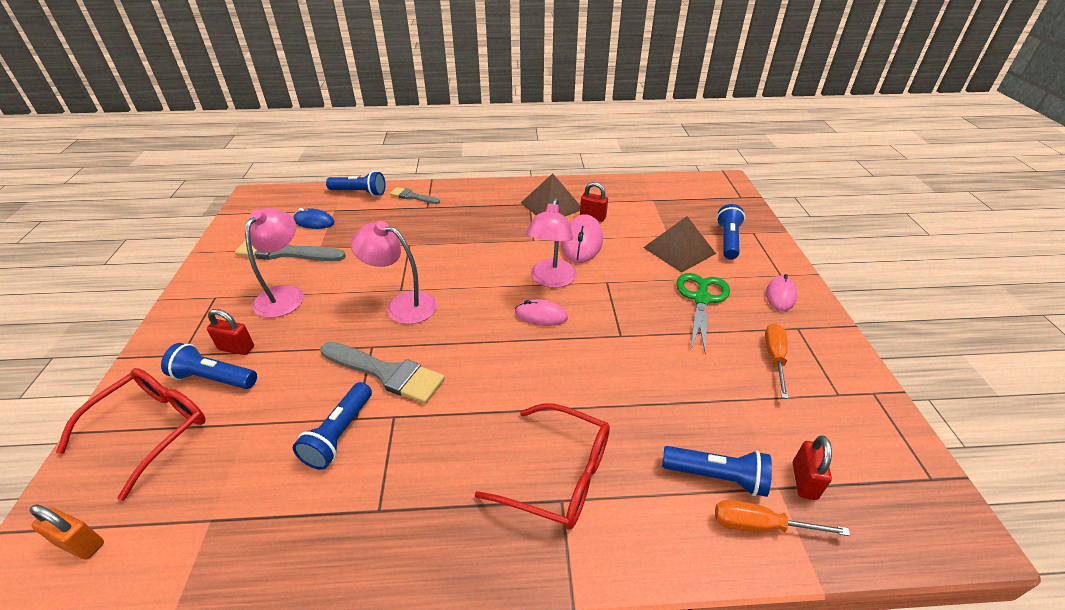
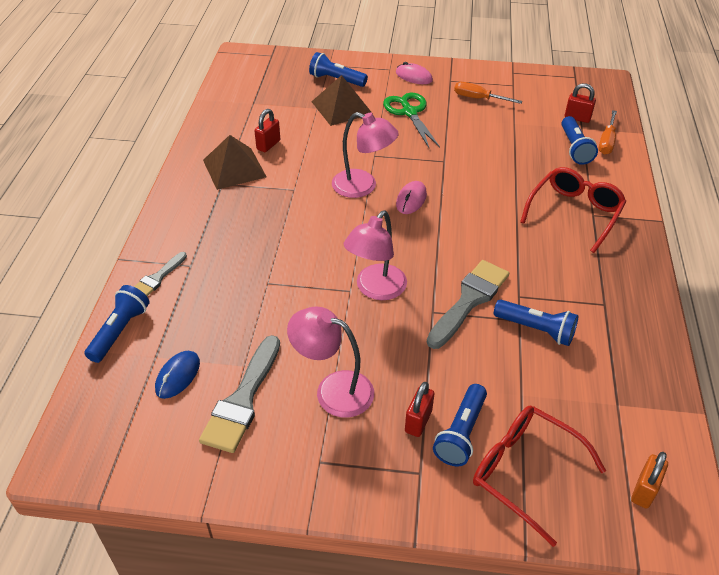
camera: 80 degrees left, 5 degrees up
pink mouse [561,214,603,263] -> none
blue flashlight [662,446,772,497] -> blue flashlight turned 150 degrees clockwise [561,116,598,165]
green scissors [676,273,730,355] -> green scissors turned 45 degrees clockwise [383,93,440,148]

